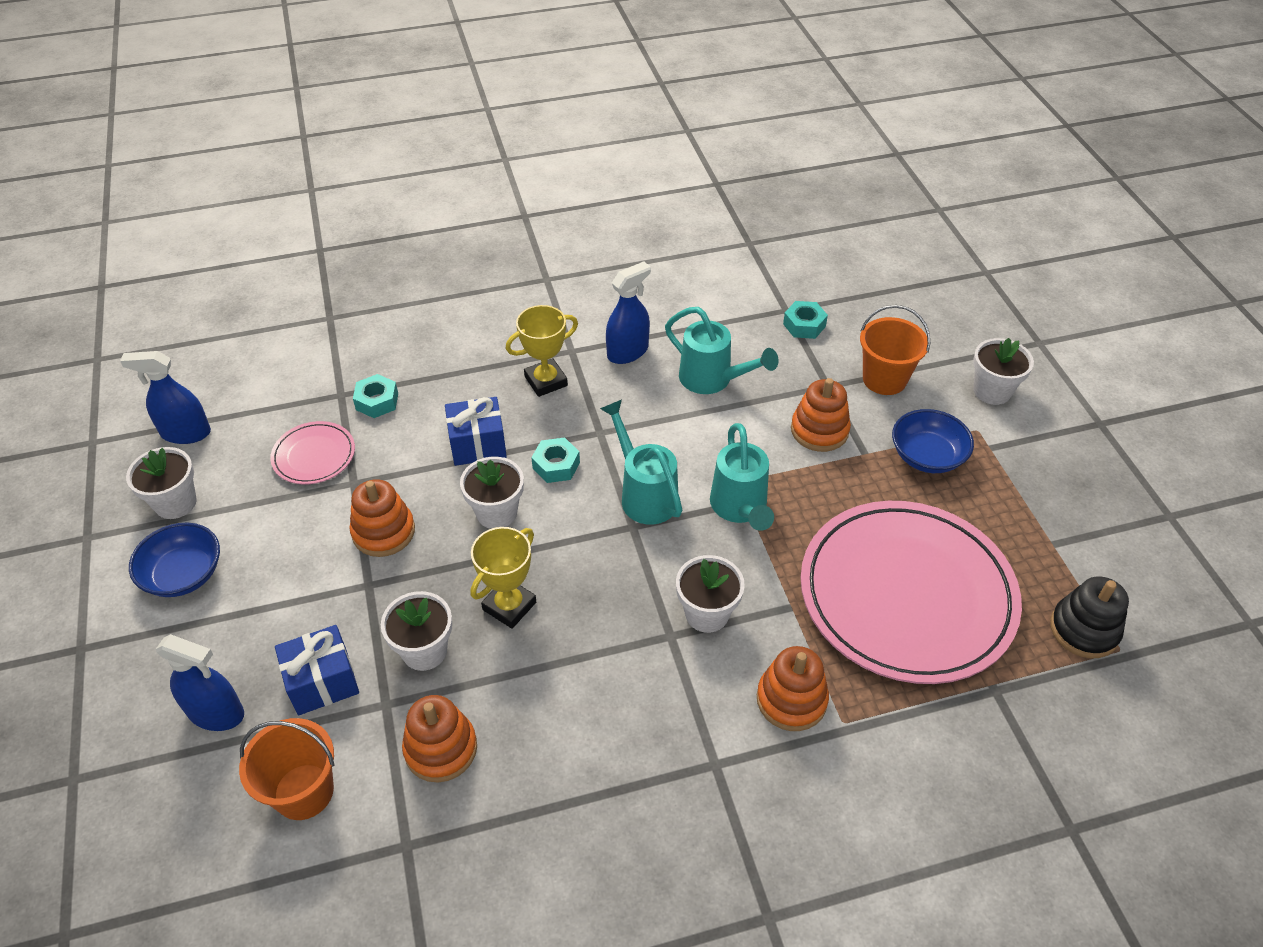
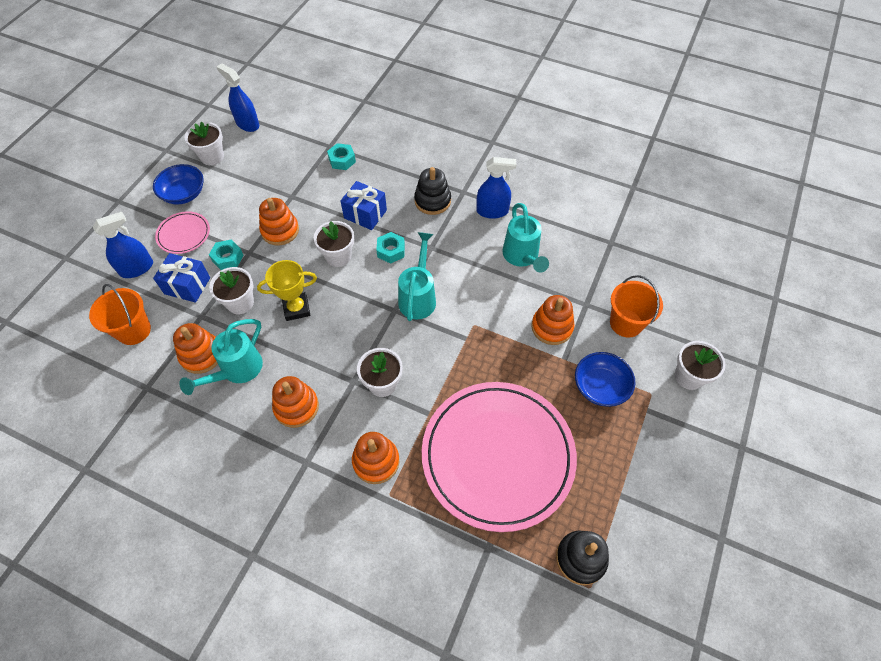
camera: 40 degrees right, 10 degrees up
blue spray bottle [156,634,244,731] -> blue spray bottle turned 90 degrees counterclockwise [93,212,153,278]
pink plate [270,421,355,484] -> pink plate moved to [155,211,210,254]
yellow trophy [506,305,578,397] -> black stacking toy [414,167,451,215]
turquoise watering can [710,423,774,531] -> turquoise watering can moved to [179,319,263,395]
turquoise nut [783,301,828,339] -> turquoise nut moved to [209,240,244,270]
none -> orange stacking toy [272,376,319,428]

